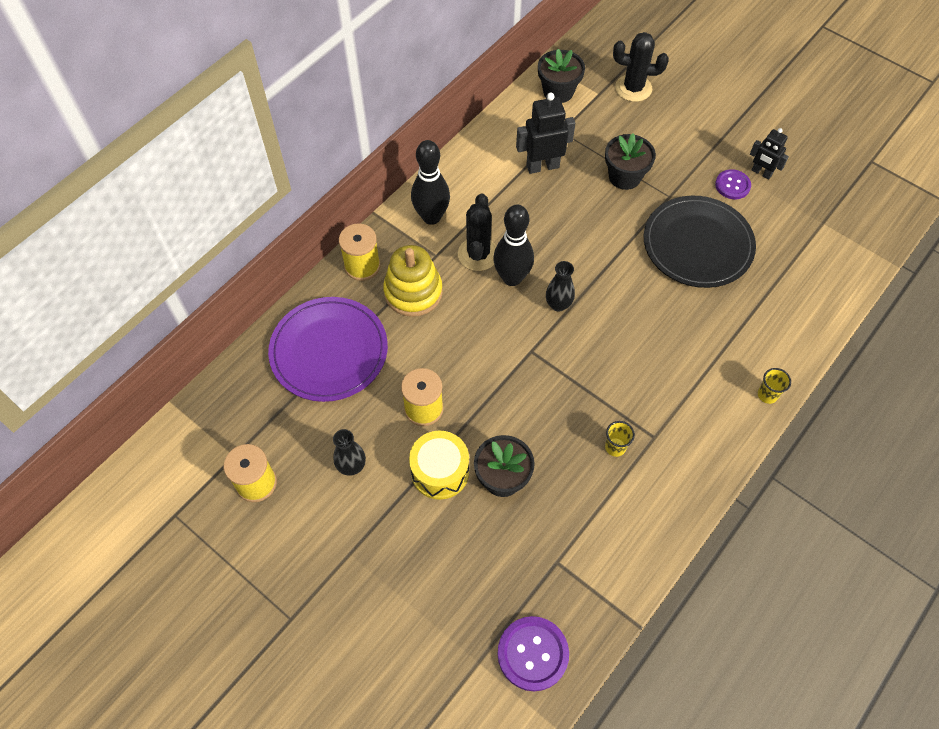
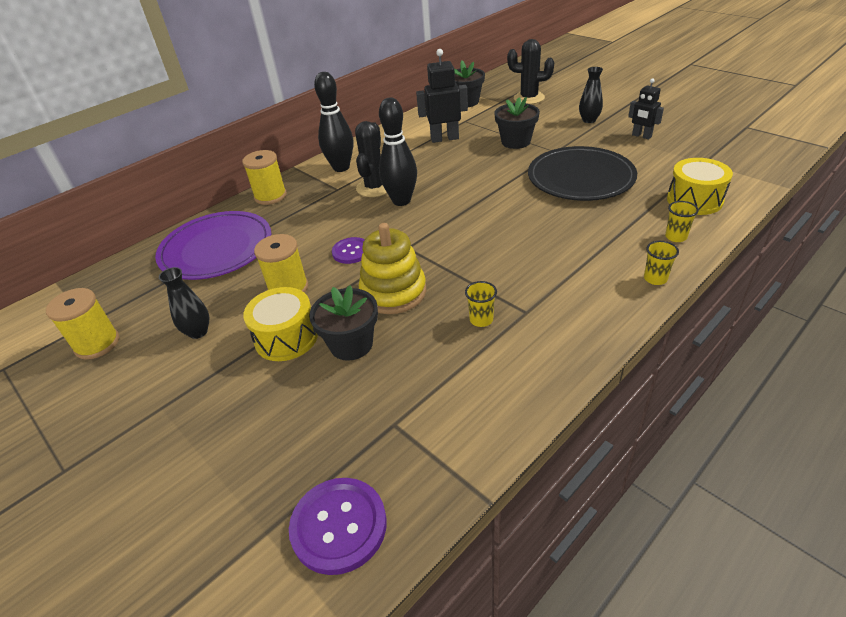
camera: 10 degrees right, 20 degrees down
yellow stacking toy [383,245,443,317] -> yellow stacking toy moved to [359,223,426,314]
black vase [546,261,575,312] -> black vase moved to [579,67,603,123]
purple button [715,169,751,199] -> purple button moved to [332,237,365,264]
none -> yellow cup [665,201,699,242]
none -> yellow drum [667,158,733,215]

